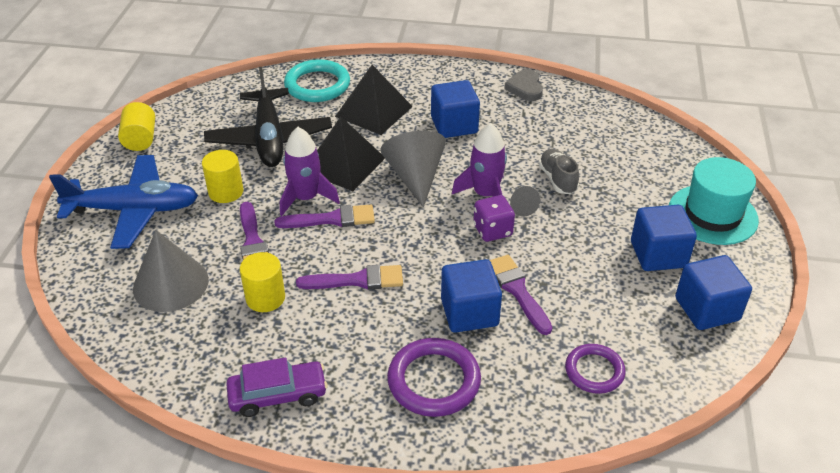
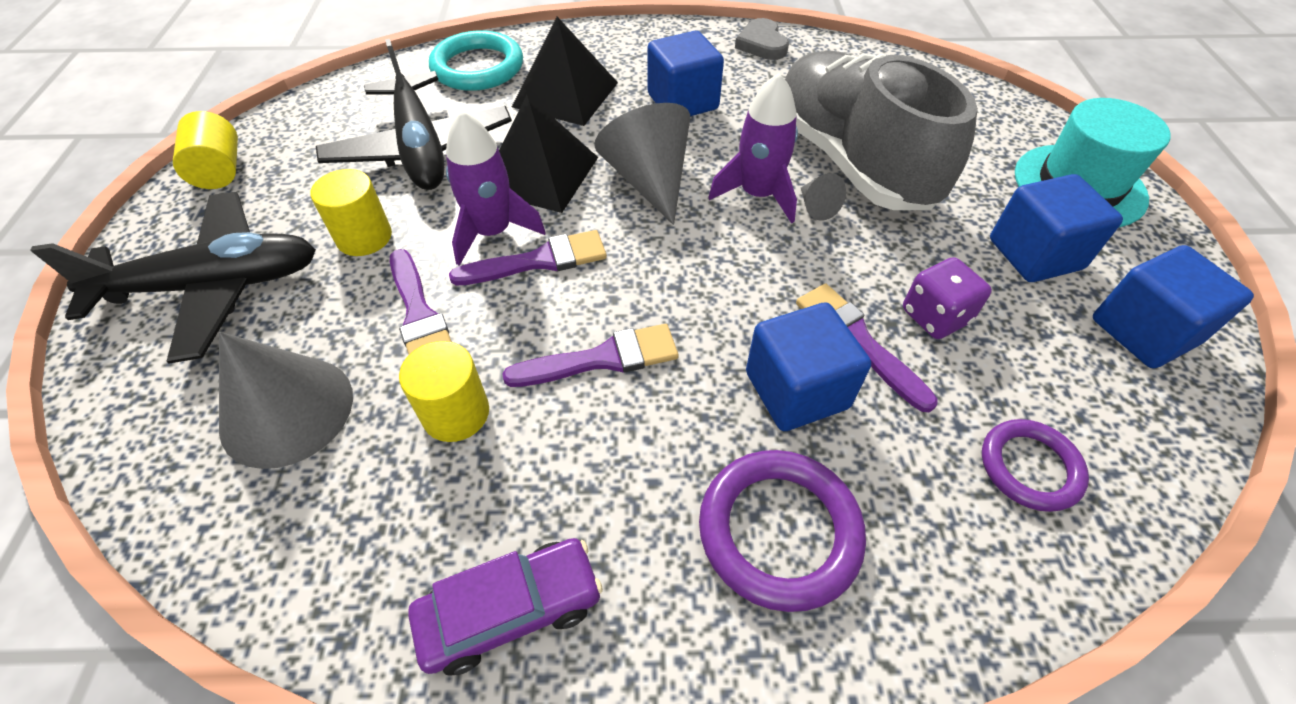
camera: 10 degrees left, 10 degrees up
blue plane [49,155,198,249] -> black plane [30,192,316,363]
purple dice [473,195,515,242] -> purple dice moved to [903,257,992,339]
grey shoe [539,149,579,194] -> grey shoe [785,51,978,210], size x2.44

